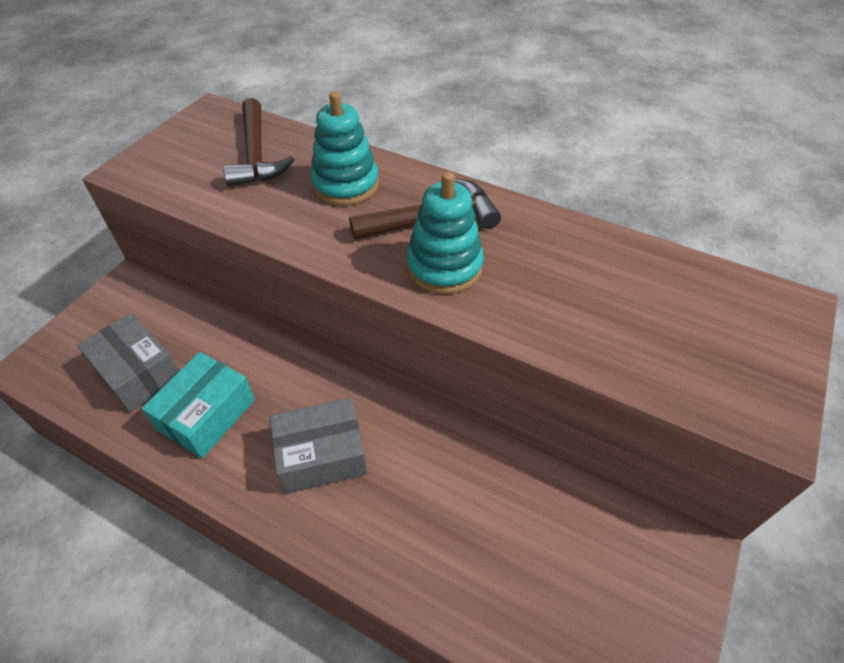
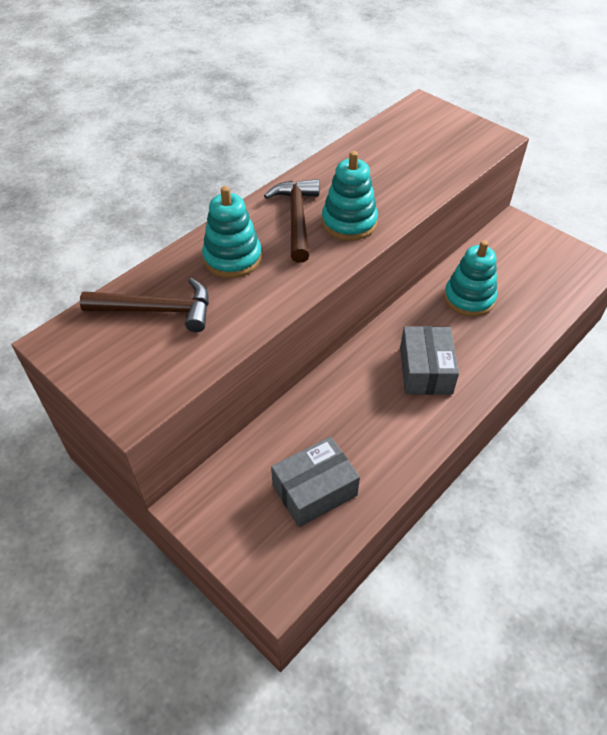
camera: 75 degrees left, 0 degrees up
turquoise box [141,352,255,459] -> none
none -> turquoise stacking toy [444,240,497,317]

